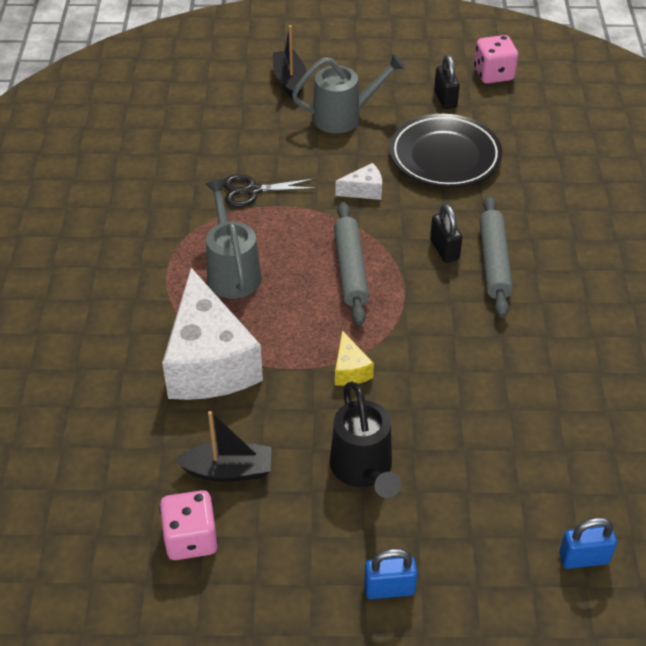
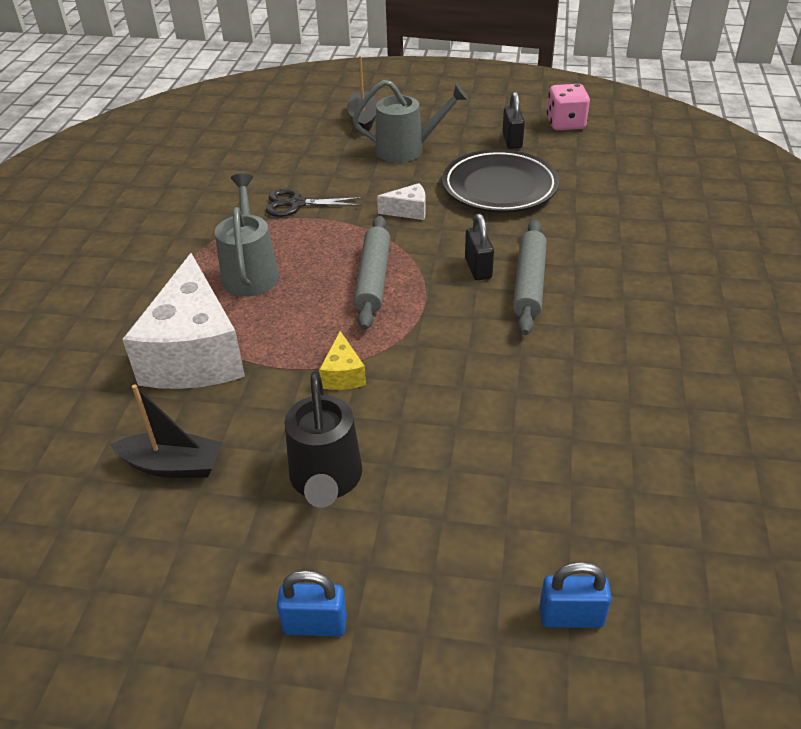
camera: 10 degrees right, 5 degrees down
pink dice [159,490,218,560] -> none

